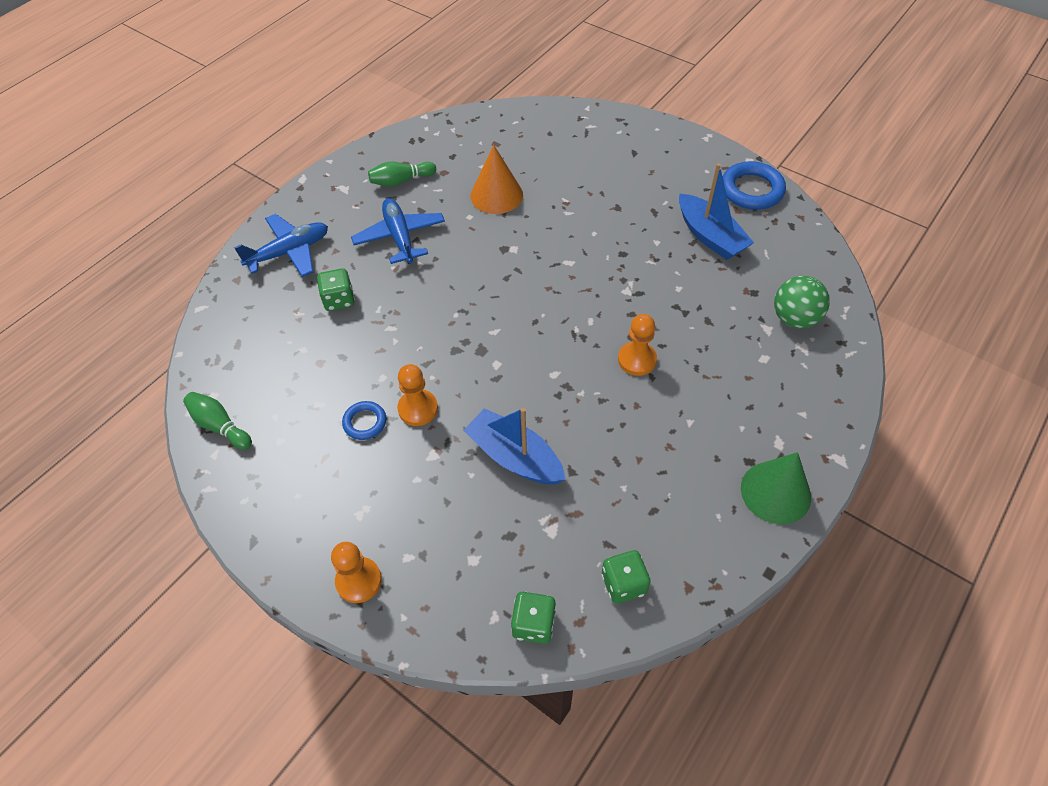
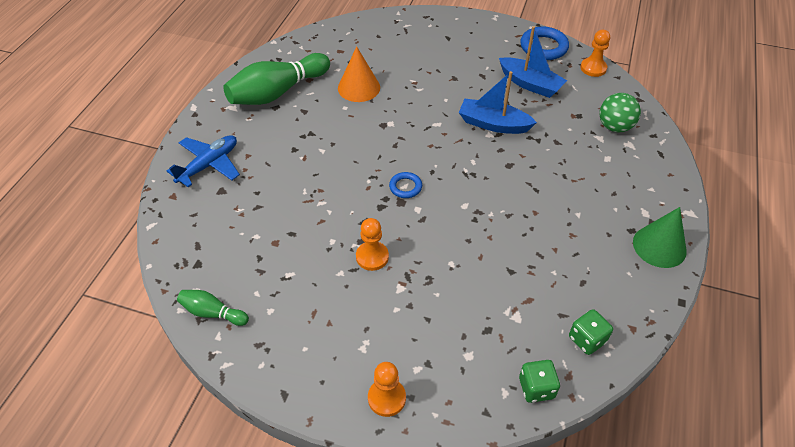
camera: 20 degrees left, 5 degrees down
green dice [317,268,355,311] -> none
blue ring [342,401,386,440] -> blue ring moved to [389,172,422,198]
blue plane [351,198,445,264] -> none
green bowling pin [368,161,436,186] -> green bowling pin [223,53,330,105], size x2.03
blue boat [463,408,566,484] -> blue boat moved to [459,71,537,134]
orange pawn [618,314,657,376] -> orange pawn moved to [580,30,610,77]

